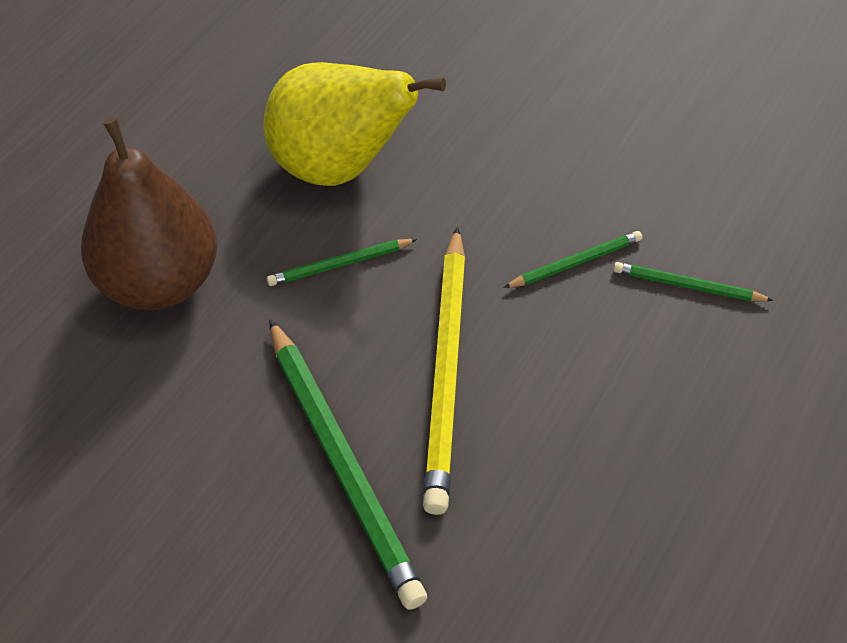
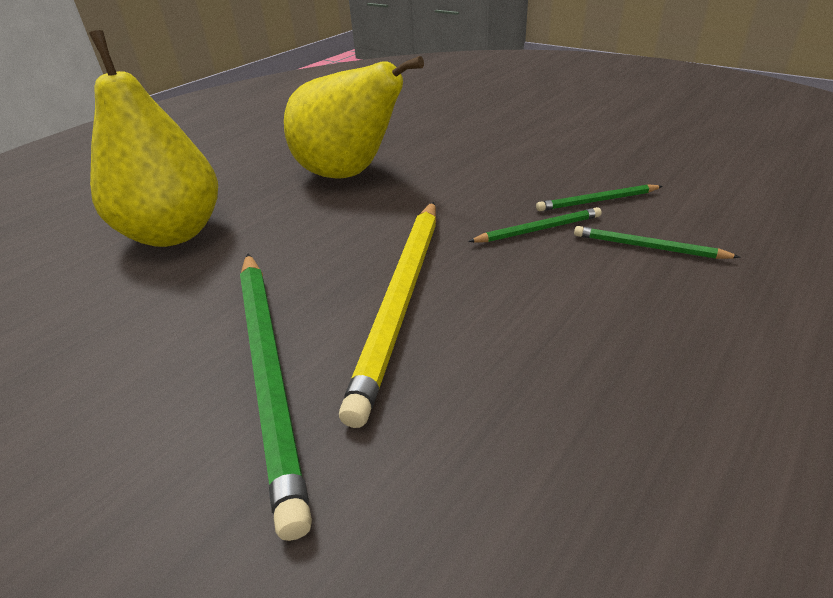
camera: 10 degrees right, 15 degrees down
brown pear [81,117,217,310] -> yellow pear [89,30,218,247]
green pencil [267,239,417,286] -> green pencil moved to [536,184,663,211]

